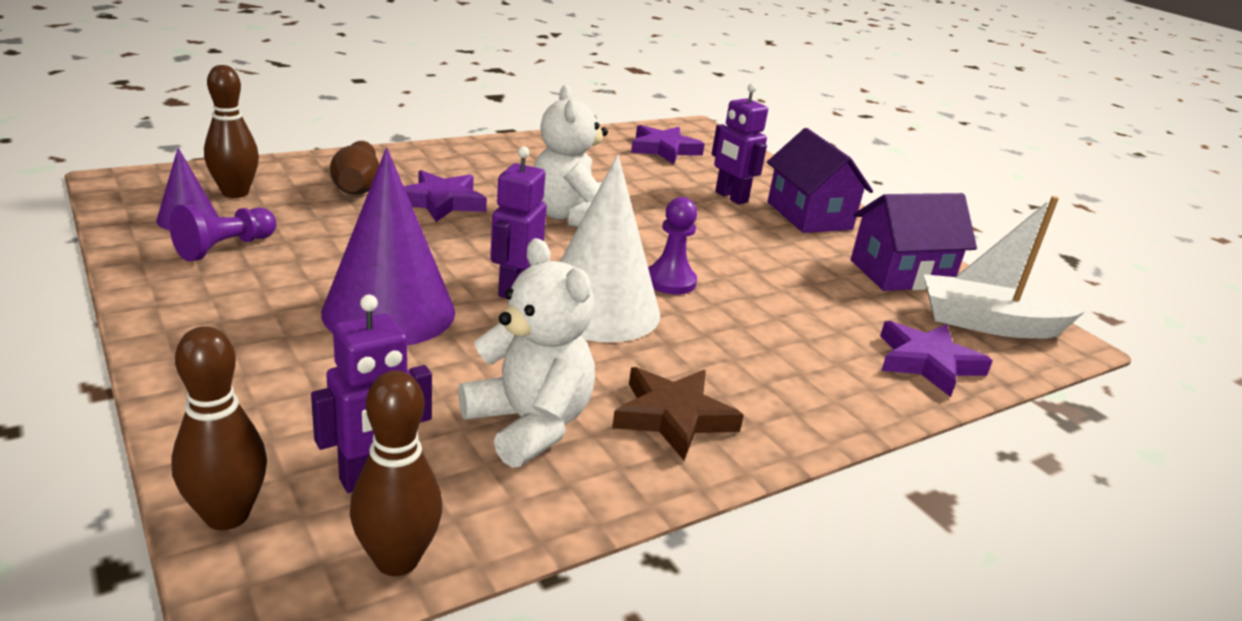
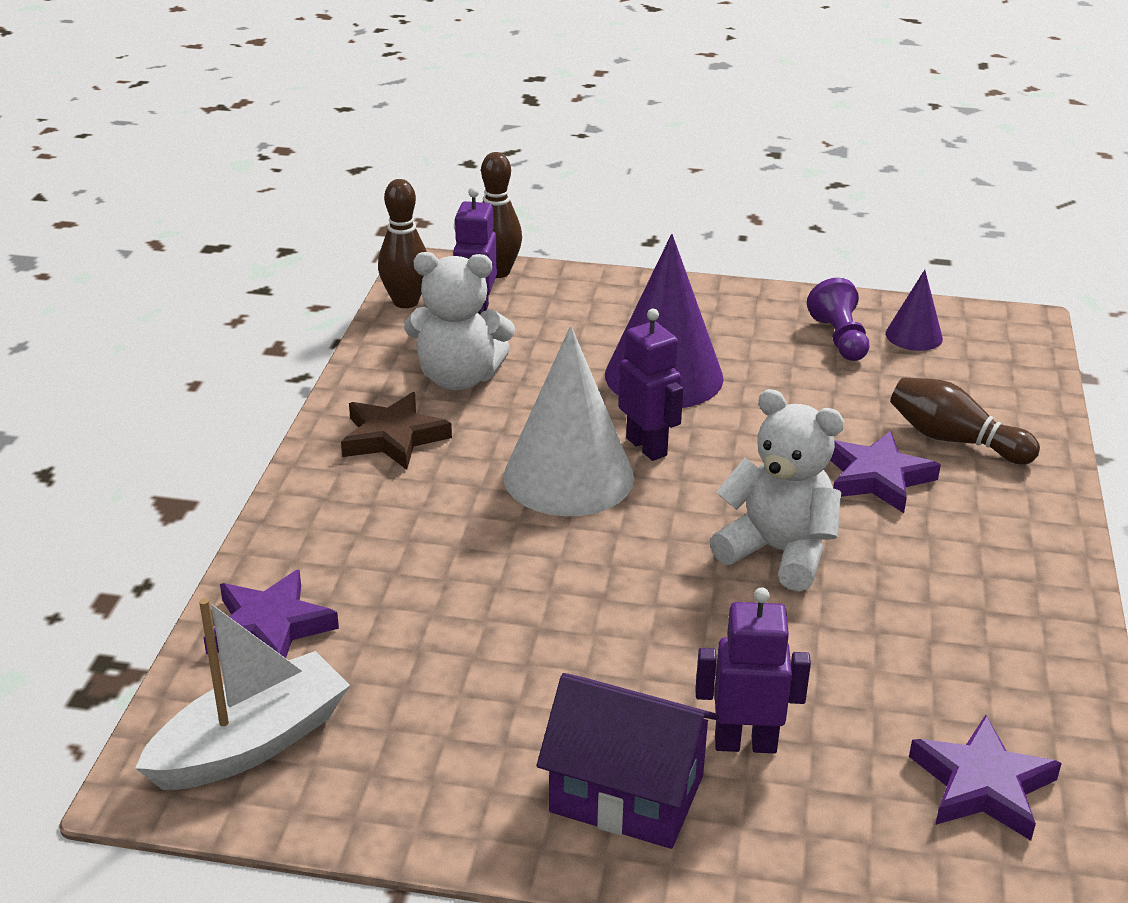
camera: 135 degrees right, 5 degrees up
brown bowling pin [204,65,259,198] -> none
purple pawn [648,197,697,295] -> none
purple house [851,193,977,291] -> none

